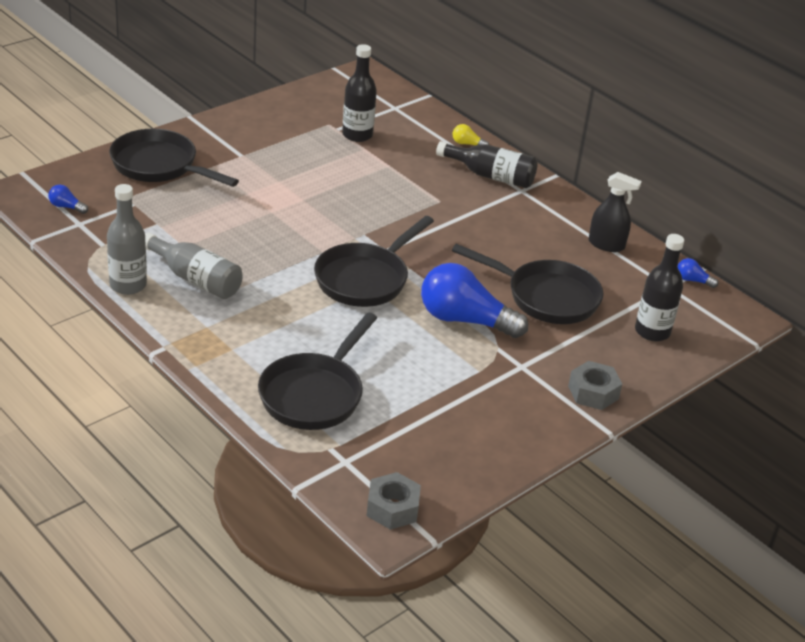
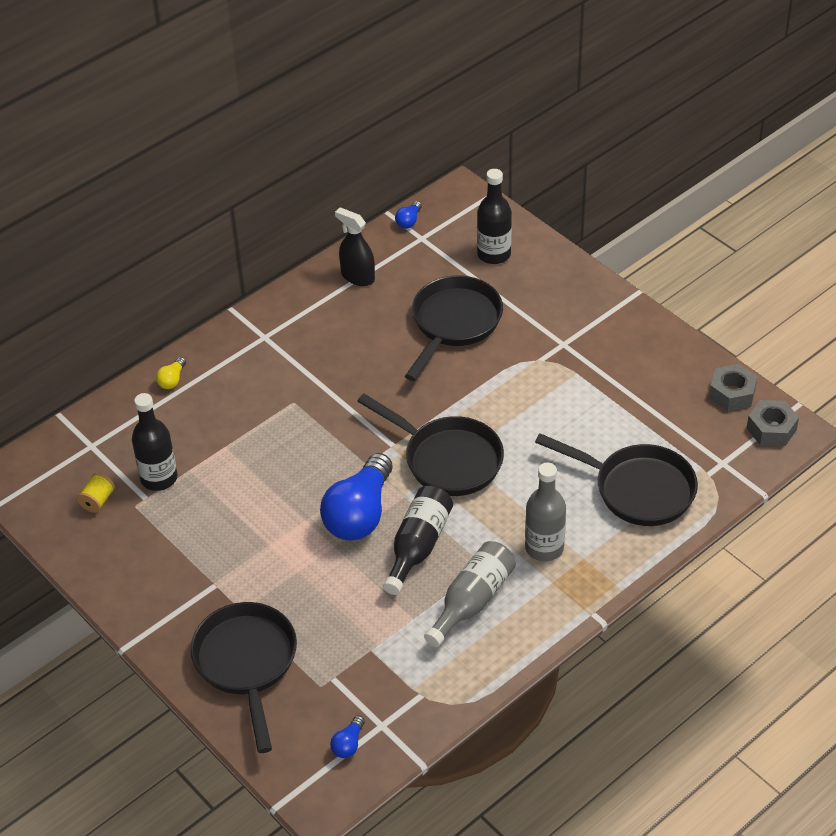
camera: 85 degrees left, 10 degrees up
grey bottle [107,184,147,295] -> grey bottle moved to [525,462,566,561]
black pan [109,129,239,187] -> black pan turned 135 degrees clockwise [190,602,297,753]
blue light bulb [421,263,528,338] -> blue light bulb moved to [320,453,393,540]
black bottle [436,141,538,188] -> black bottle moved to [383,486,453,595]
grey nut [568,361,622,410] -> grey nut moved to [709,364,757,411]
black spray bottle [589,172,642,252] -> black spray bottle turned 75 degrees counterclockwise [335,207,375,286]
none -> yellow spool [77,473,115,513]

